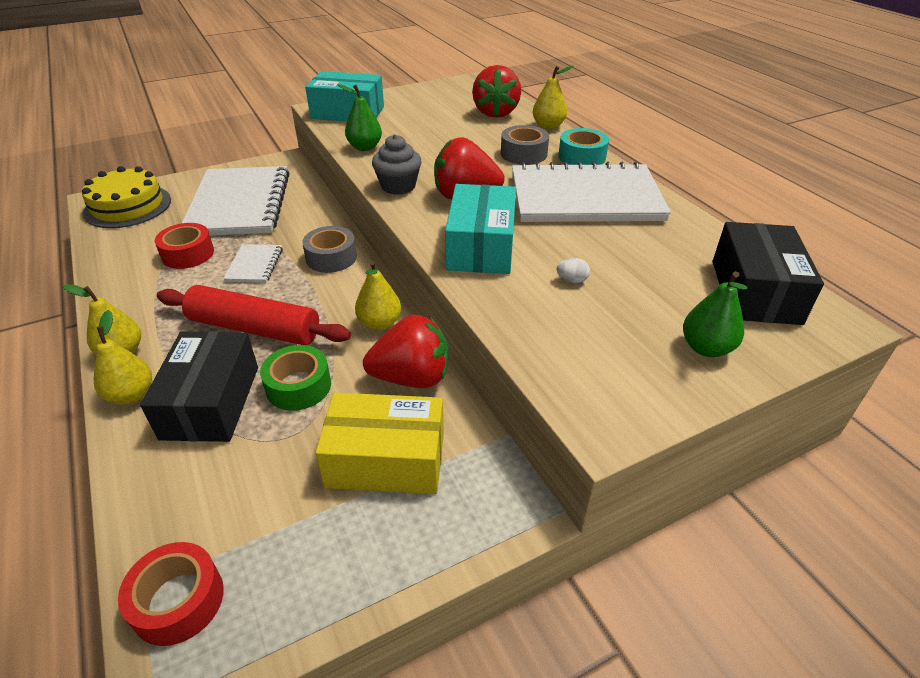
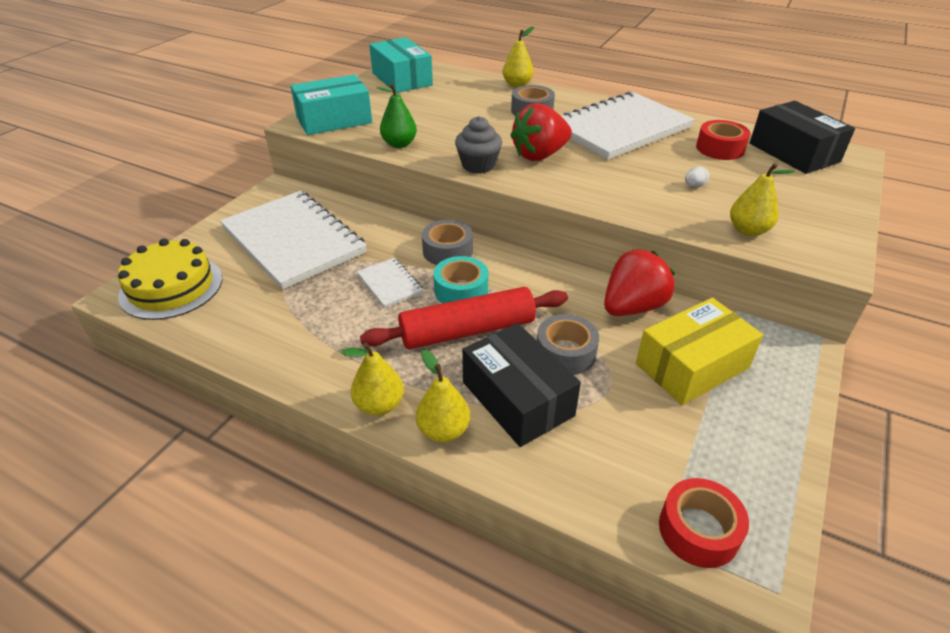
camera: 35 degrees left, 0 degrees up
red tape [155,223,214,269] -> red tape moved to [696,120,750,160]
green tape [260,345,331,411] -> grey tape [537,314,599,375]
yellow pear [355,261,401,330] -> yellow pear moved to [730,163,795,236]
turquoise box [445,184,516,274] -> turquoise box moved to [369,37,433,93]
red strawberry [472,65,521,118] -> none
turquoise tape [558,128,609,165] -> turquoise tape moved to [433,256,488,303]
green pear [683,271,747,357] -> none

